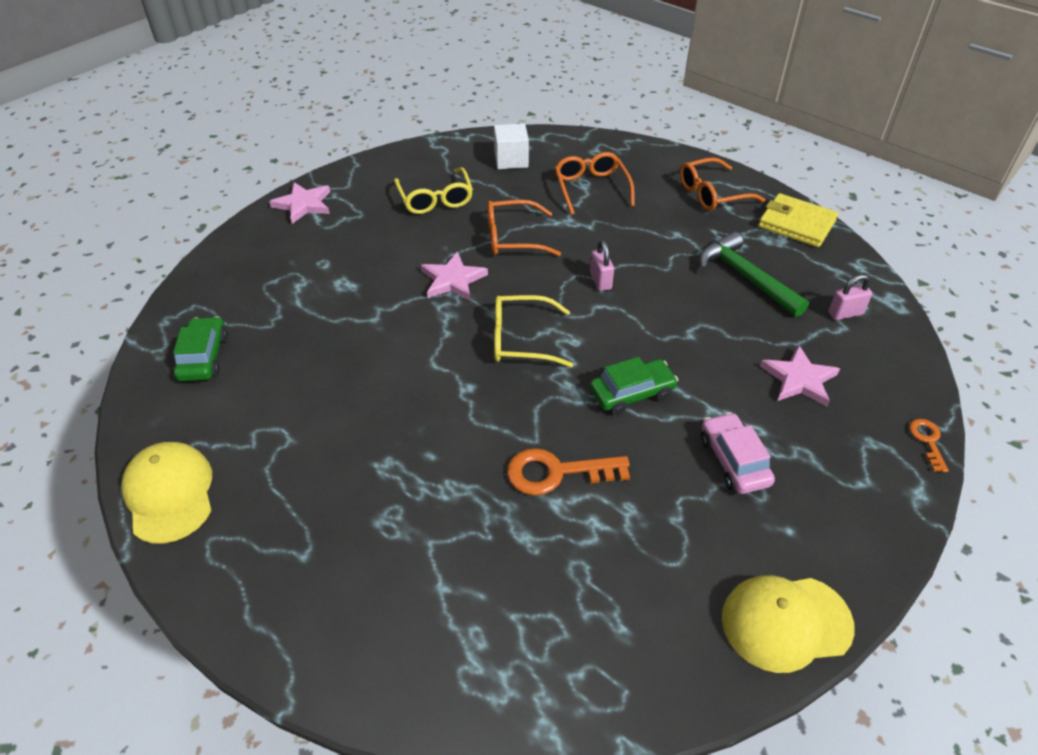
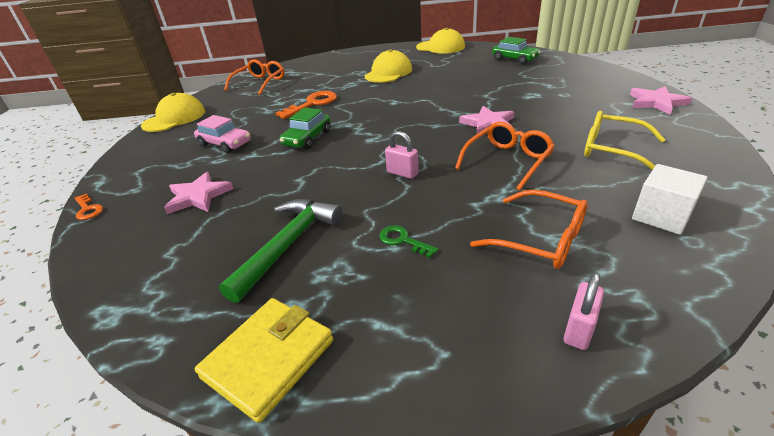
camera: 140 degrees right, 10 degrees down
yellow glasses [494,295,573,368] -> none
orange glasses [680,157,766,211] -> orange glasses moved to [224,59,285,95]
green hammer [699,231,809,317] -> green hammer turned 75 degrees counterclockwise [219,199,343,303]
yellow wallet [758,193,838,247] -> yellow wallet turned 45 degrees counterclockwise [195,298,333,423]
pink padlock [828,274,872,320] -> pink padlock moved to [564,272,604,350]
none -> yellow cap [364,49,412,83]
none -> green key [379,225,438,258]

